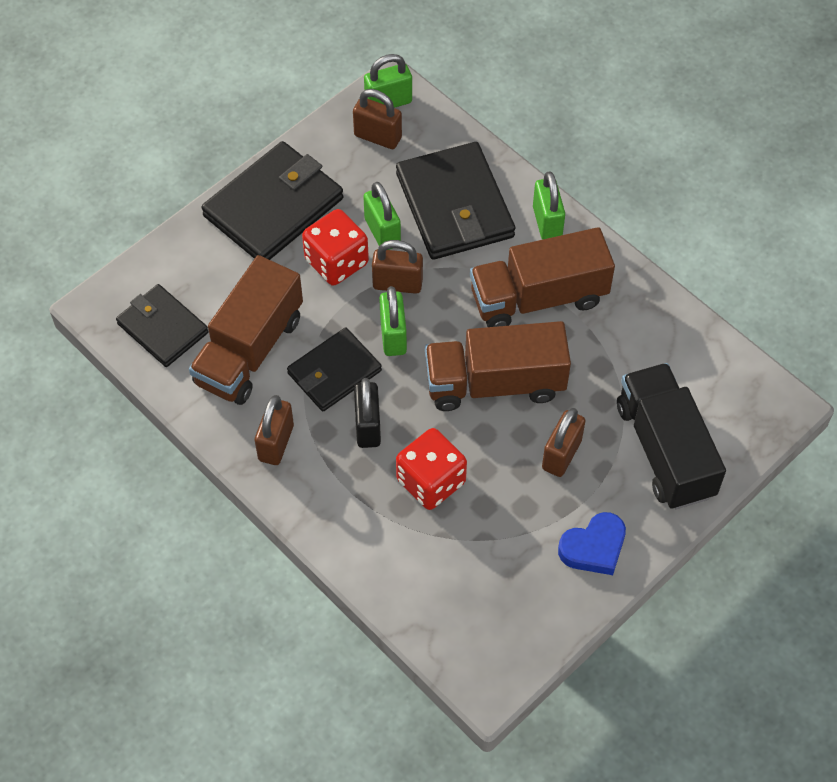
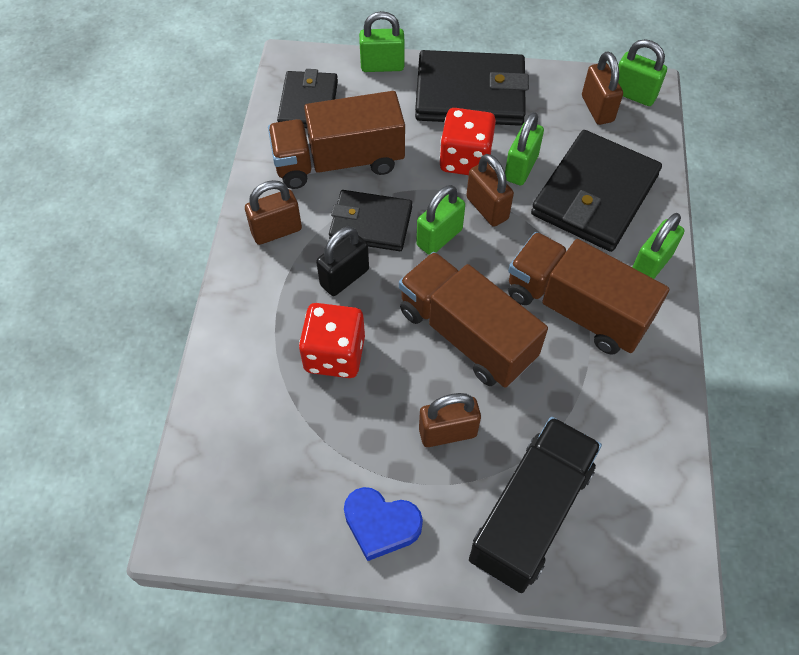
camera: 50 degrees right, 0 degrees up
none -> green padlock [359,11,405,72]

